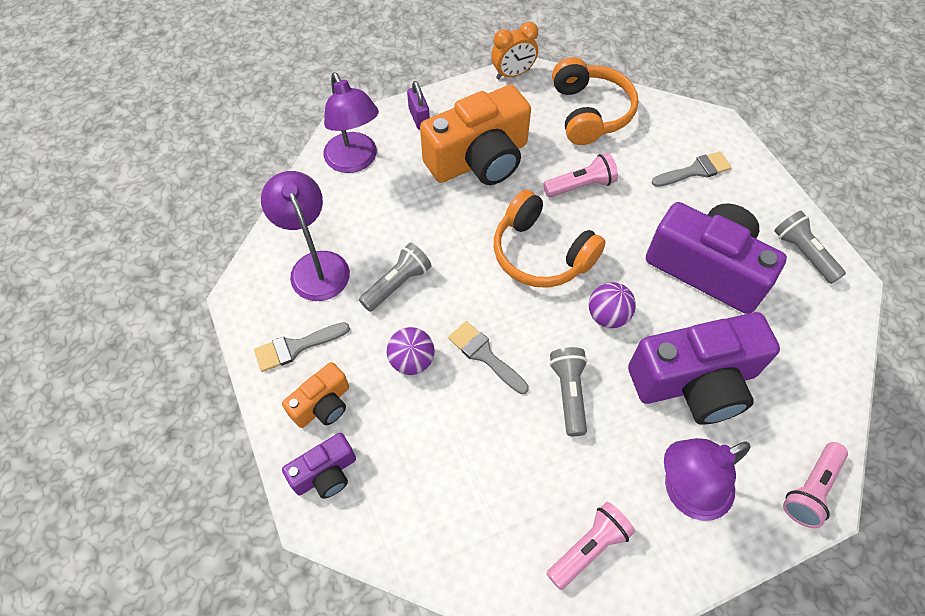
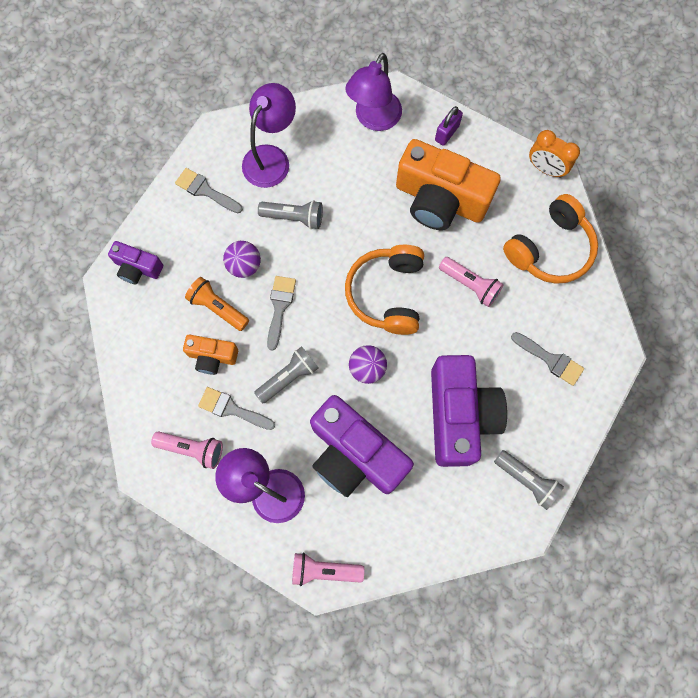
camera: 55 degrees right, 15 degrees up
orange camera [282,362,349,428] -> orange camera moved to [183,335,238,375]
grey flashlight [774,211,846,284] -> grey flashlight turned 105 degrees clockwise [494,450,564,510]
none -> orange flashlight [185,277,249,331]
none -> grey brush [198,387,275,430]

